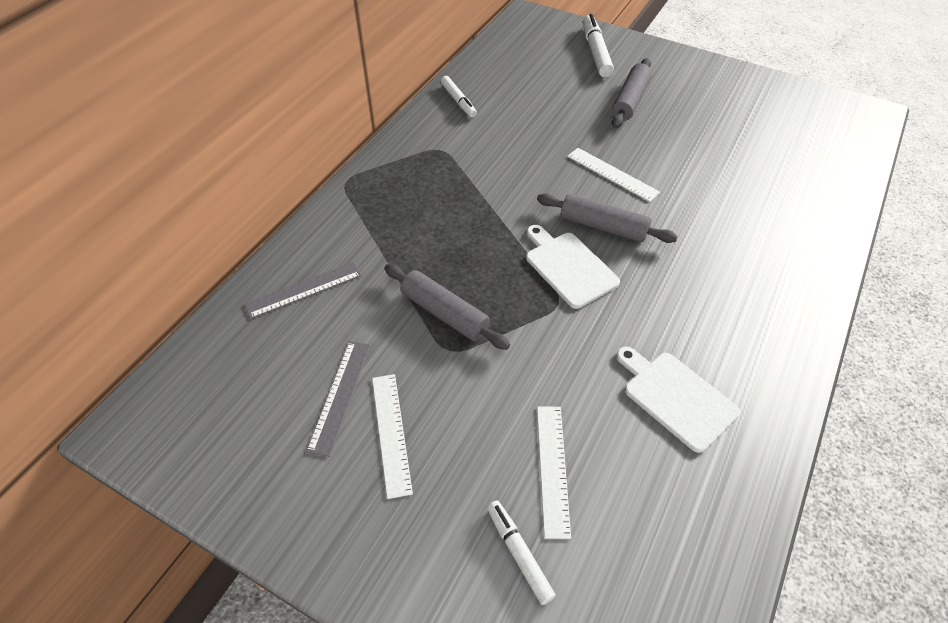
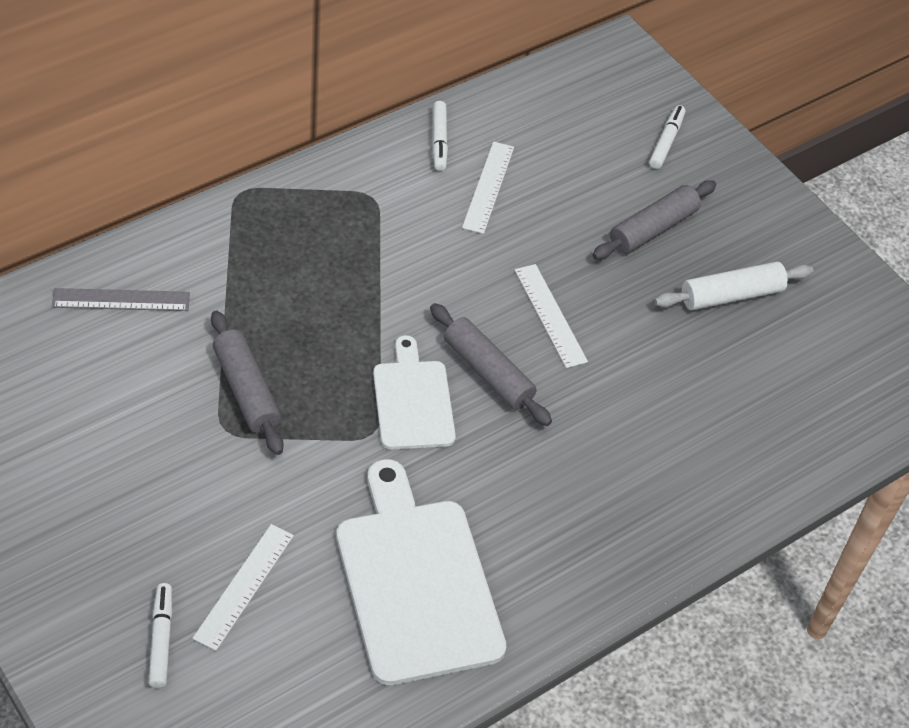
camera: 20 degrees right, 0 degrees up
grey ruler [306,341,370,457] -> none
white ruler [372,374,413,499] -> white ruler moved to [462,141,514,234]
white marker [583,14,614,77] -> white marker [649,105,685,169], size x0.64
white cutting board [616,346,740,453] -> white cutting board [336,459,507,685], size x1.69
none -> white rolling pin [654,262,813,310]

